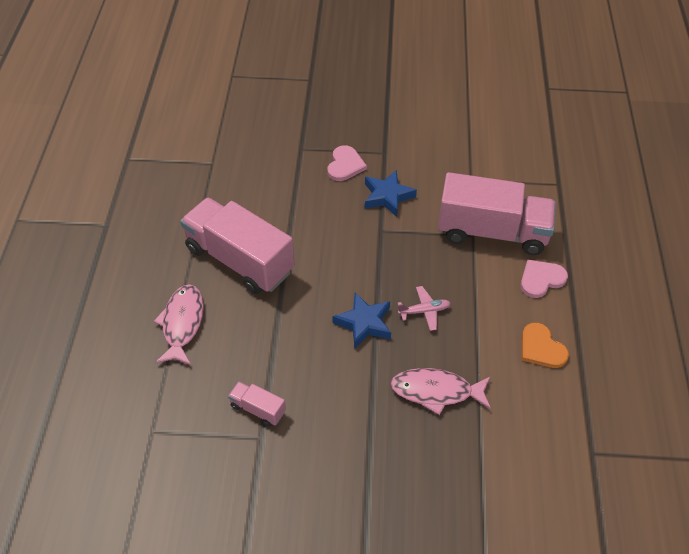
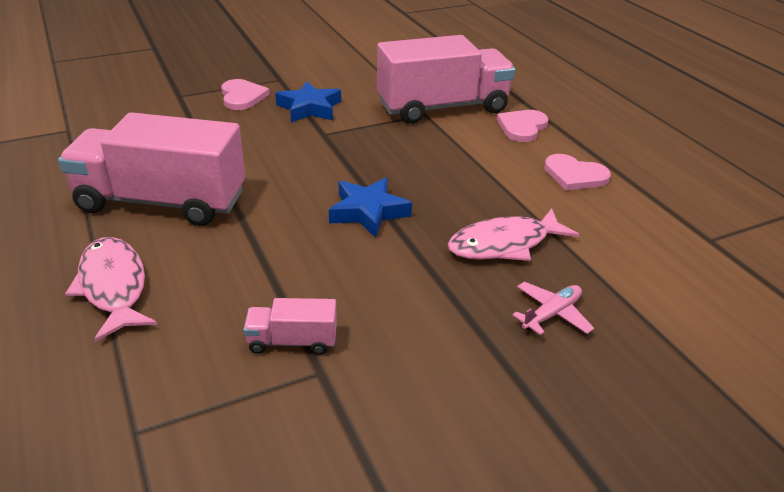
camera: 30 degrees left, 15 degrees down
pink plane [398,286,451,331] -> pink plane moved to [512,282,594,335]
orange heart [522,323,569,368] -> pink heart [544,154,611,190]

